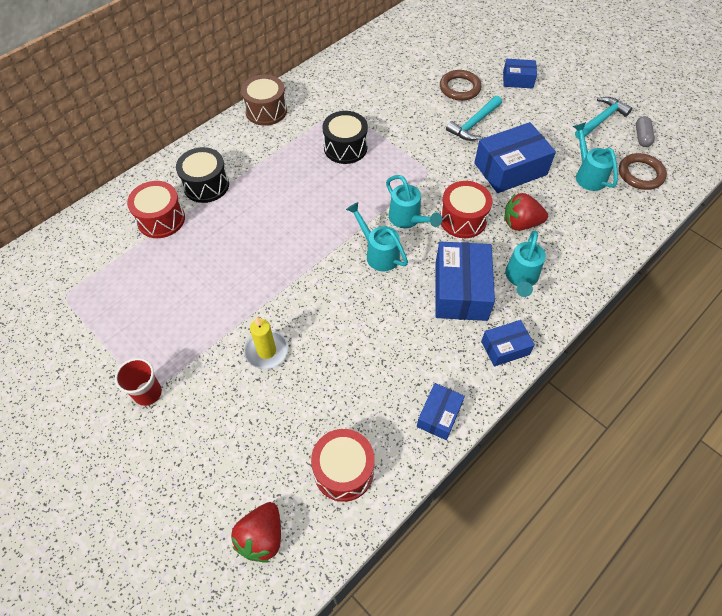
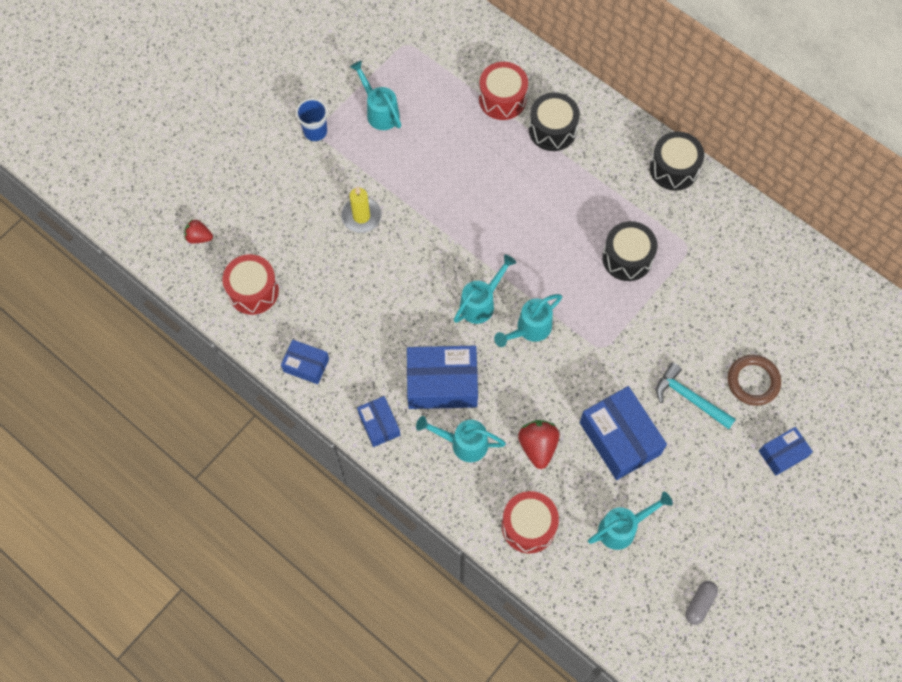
camera: 85 degrees right, 10 degrees up
red cup [115,358,162,406] -> blue cup [296,98,328,141]
red strawberry [231,502,281,563] -> red strawberry [184,219,213,244], size x0.63
brown drum [241,75,287,126] -> black drum [650,131,704,191]
red drum [440,181,492,238] -> red drum moved to [502,491,559,553]
blue box [503,59,537,89] -> blue box turned 60 degrees clockwise [759,427,813,476]
turquoise hammer [575,97,632,139] -> none
brown ring [619,153,667,190] -> none
grey capsule [636,116,655,147] -> grey capsule turned 60 degrees counterclockwise [685,581,718,625]
none -> turquoise watering can [350,60,401,130]

